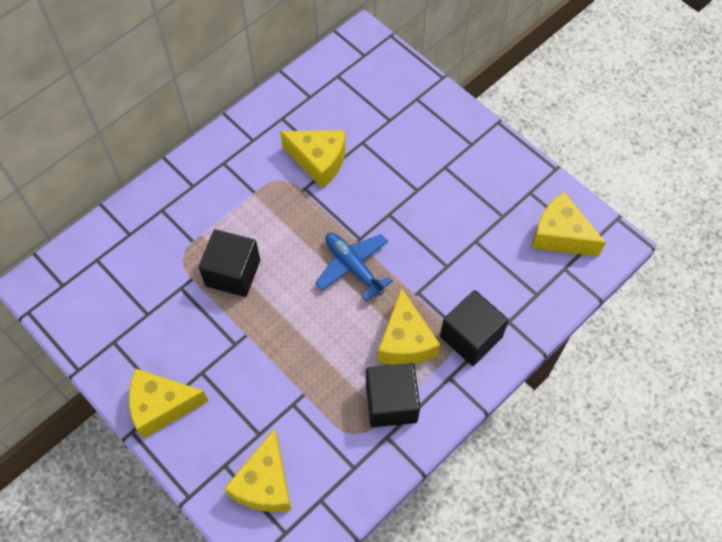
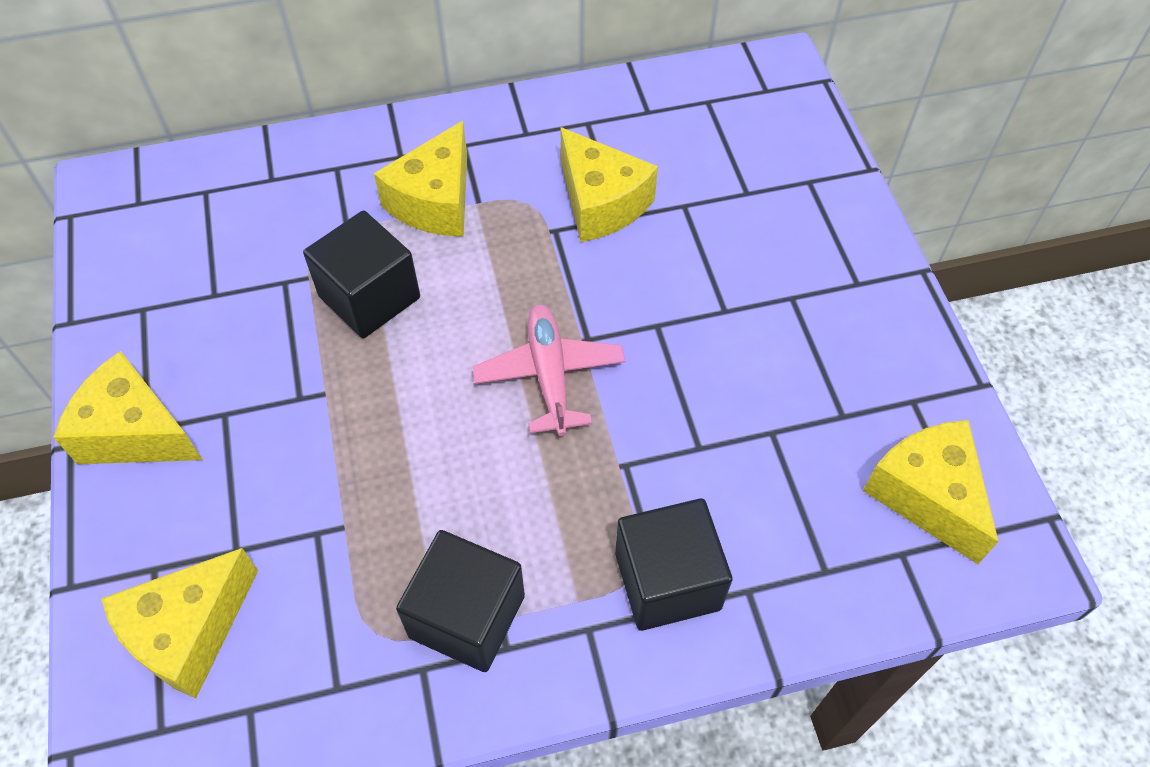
camera: 30 degrees right, 5 degrees down
blue plane [315,233,393,301] -> pink plane [472,304,626,436]
yellow cheese [378,288,440,365] -> yellow cheese moved to [374,121,467,237]

